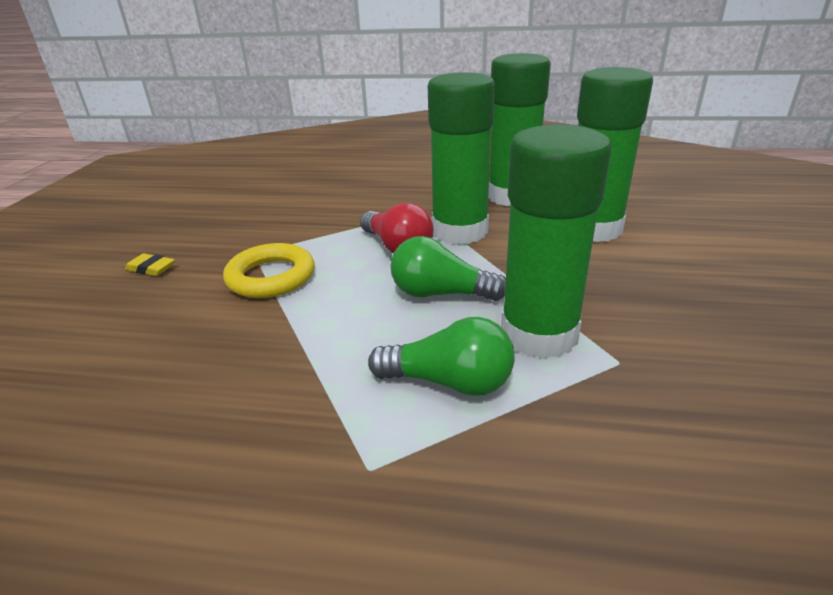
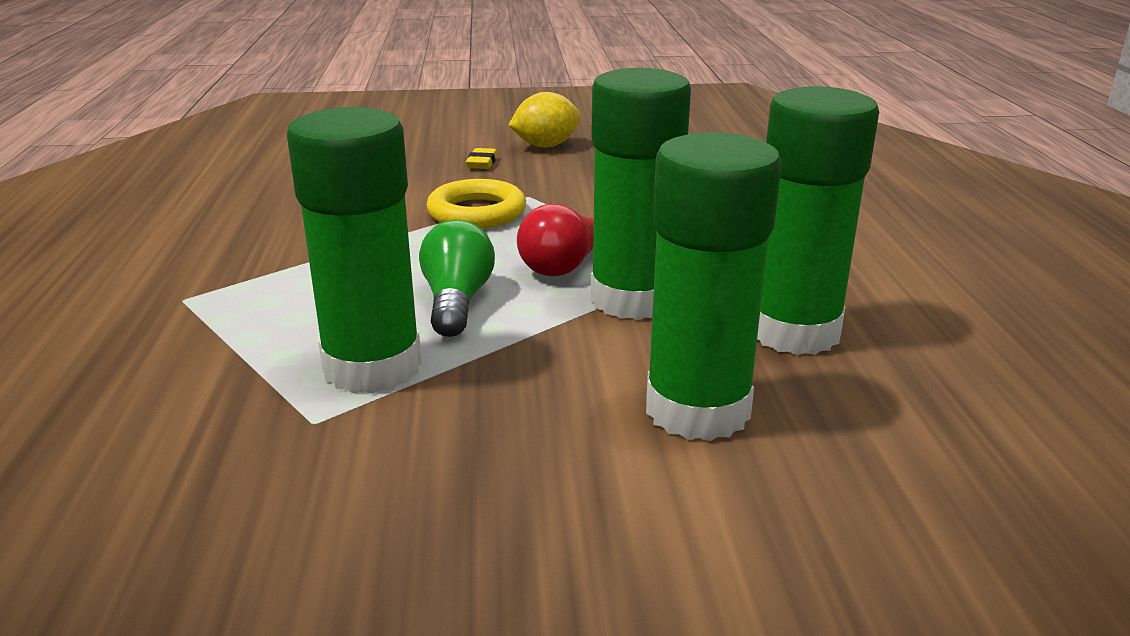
camera: 75 degrees right, 5 degrees down
green light bulb [368,317,514,396] -> none
none -> yellow lemon [509,92,581,148]

